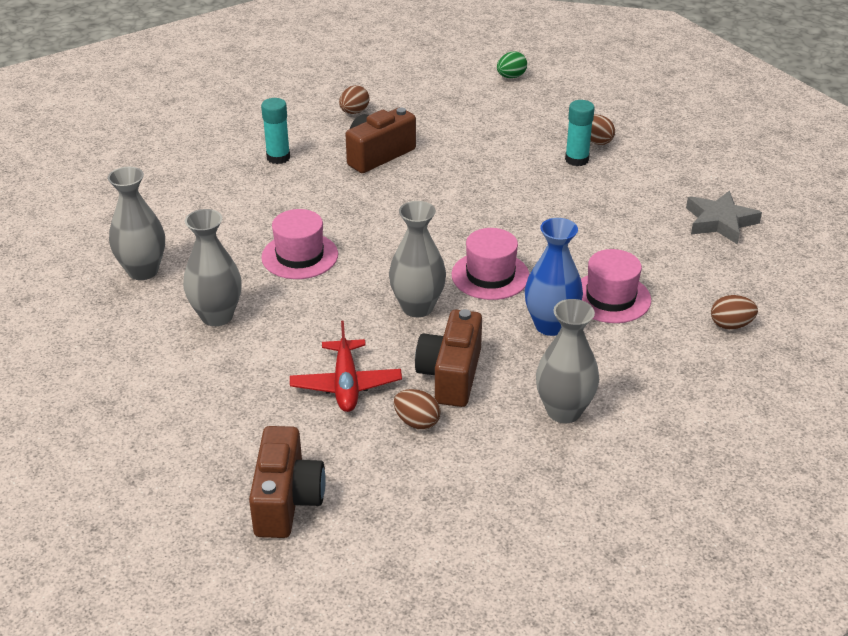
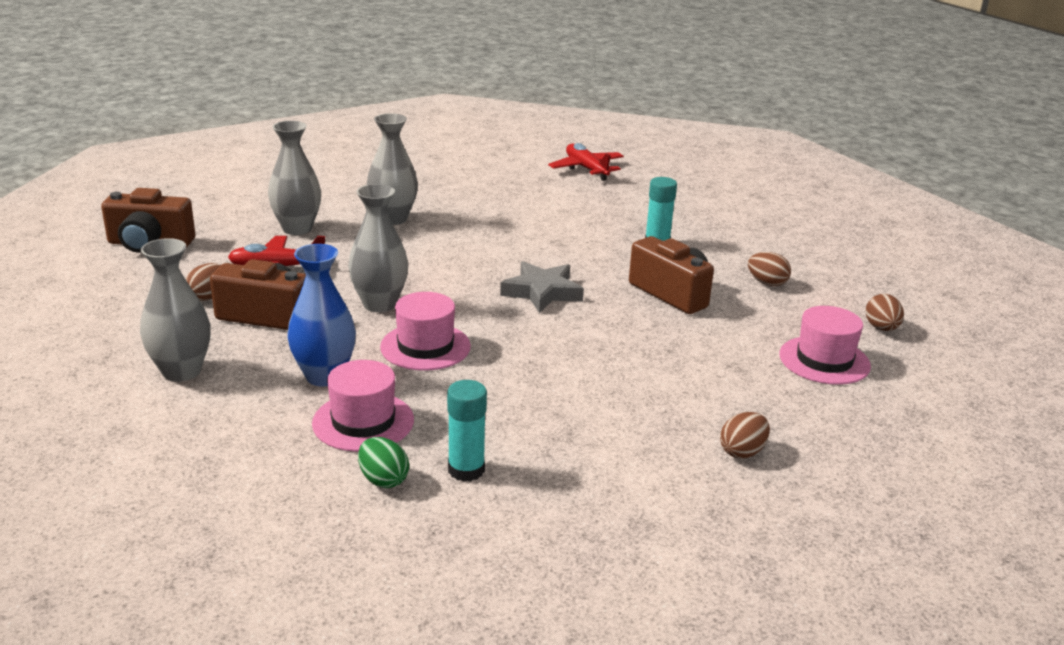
camera: 90 degrees right, 10 degrees down
grey vase [108,167,165,280] -> grey vase moved to [268,121,321,235]
pink hat [261,209,338,279] -> pink hat moved to [779,306,871,385]
green egg [497,51,527,78] -> green egg moved to [358,437,409,488]
turquoise glue stick [565,100,595,166] -> turquoise glue stick moved to [447,380,487,482]
grey star [686,191,762,245] -> grey star moved to [500,261,584,313]
brown egg [711,295,758,329] -> brown egg moved to [865,294,904,331]
none -> red plane [548,143,624,181]

